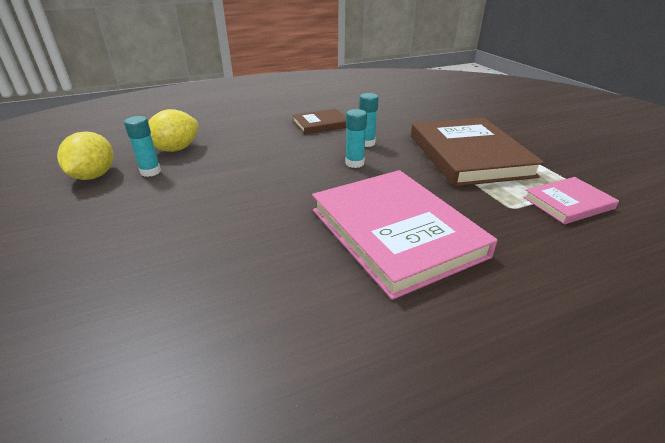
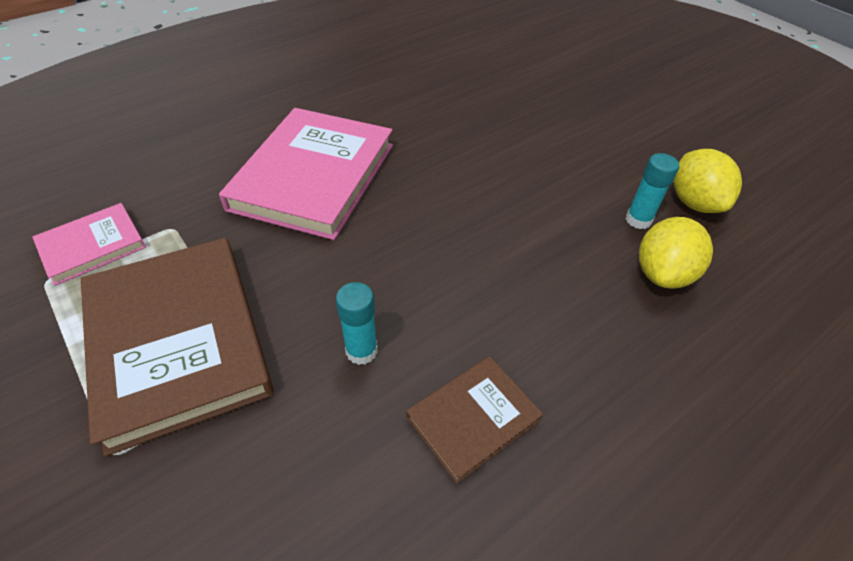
camera: 165 degrees right, 15 degrees up
pink book [312,170,498,300] -> pink book turned 60 degrees clockwise [219,108,393,240]
turquoise glue stick [346,109,367,168] -> none

